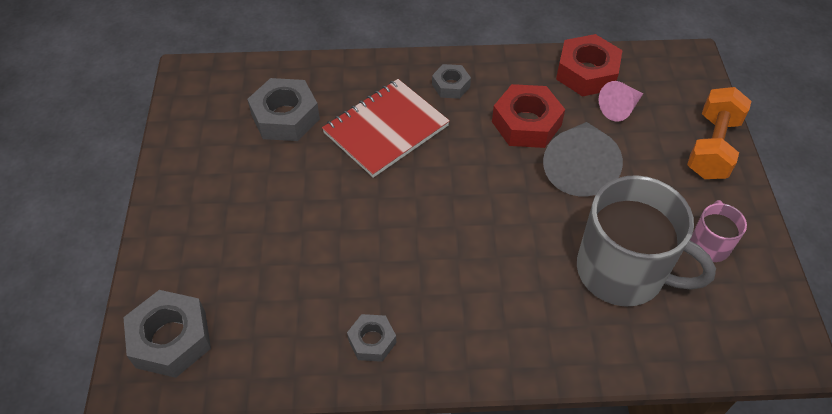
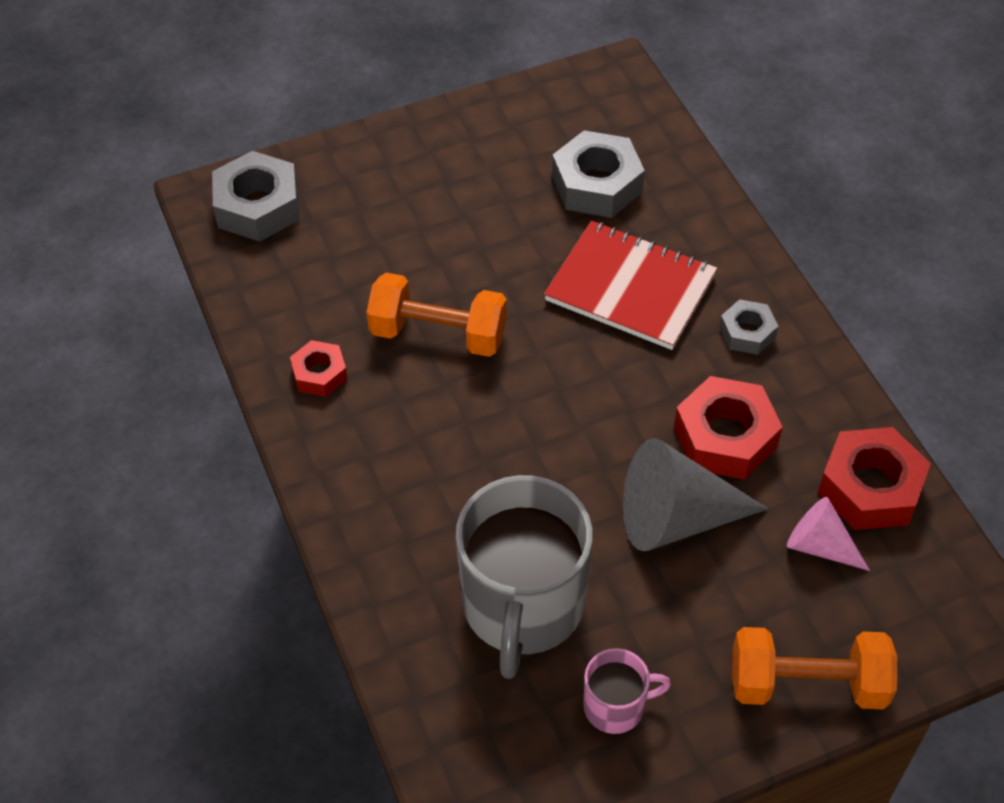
camera: 70 degrees right, 0 degrees up
grey nut [347,314,396,362] -> red nut [290,340,348,397]
none -> orange dumbbell [366,273,507,357]

